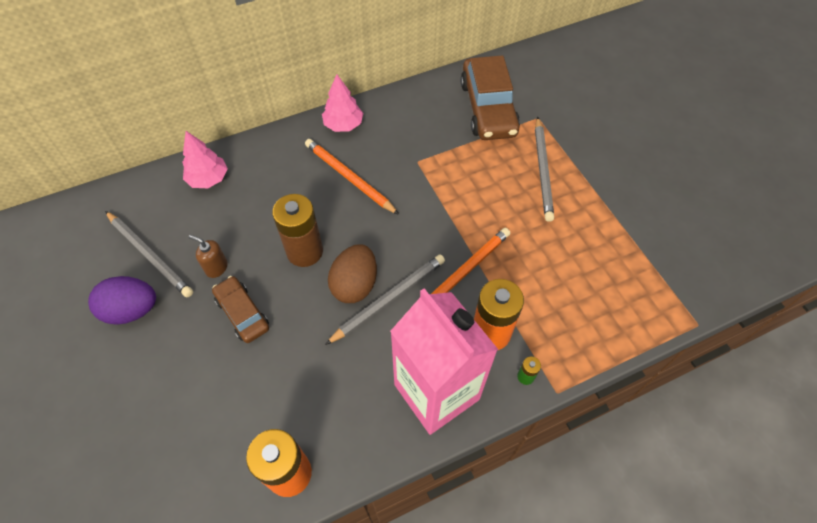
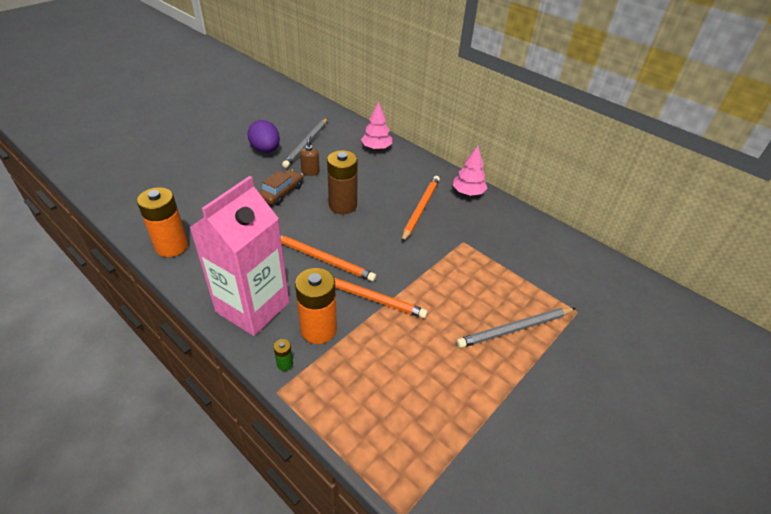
camera: 65 degrees right, 15 degrees down
grey pencil [325,254,445,345] -> orange pencil [280,235,376,281]
brown egg [328,244,377,303] -> none
brown car [461,55,520,140] -> none

